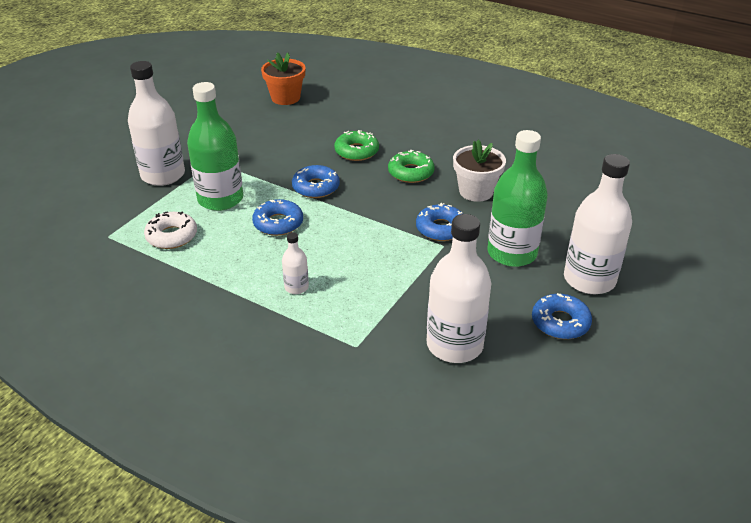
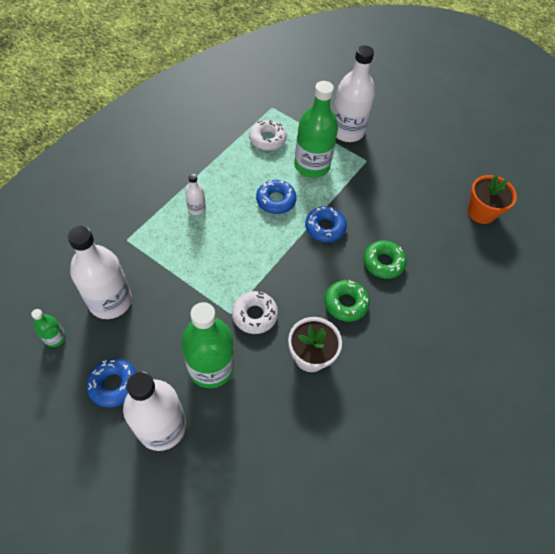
camera: 90 degrees right, 20 degrees up
blue donut [416,203,463,241] -> white donut [232,291,278,334]
none -> green bottle [31,309,66,347]

